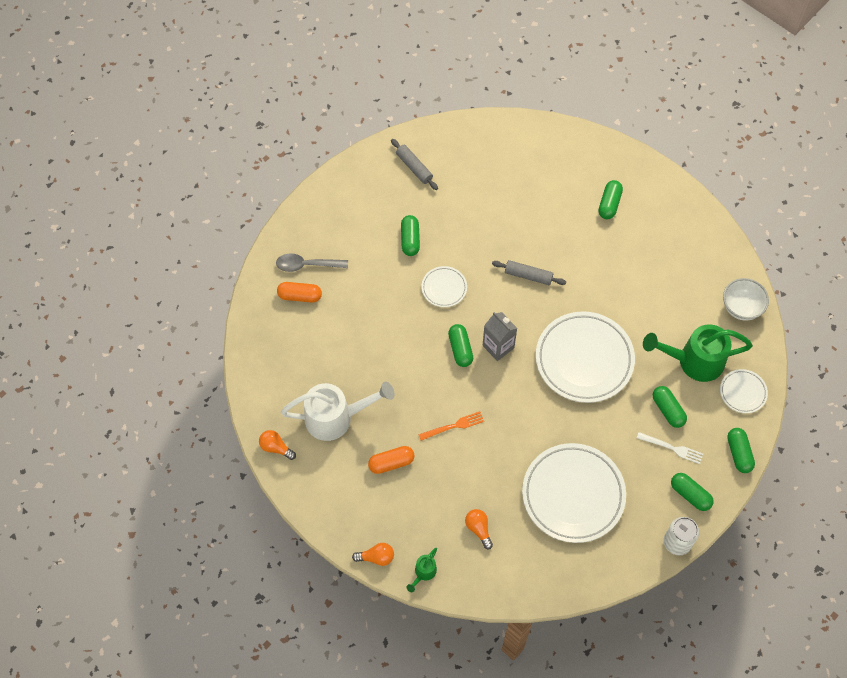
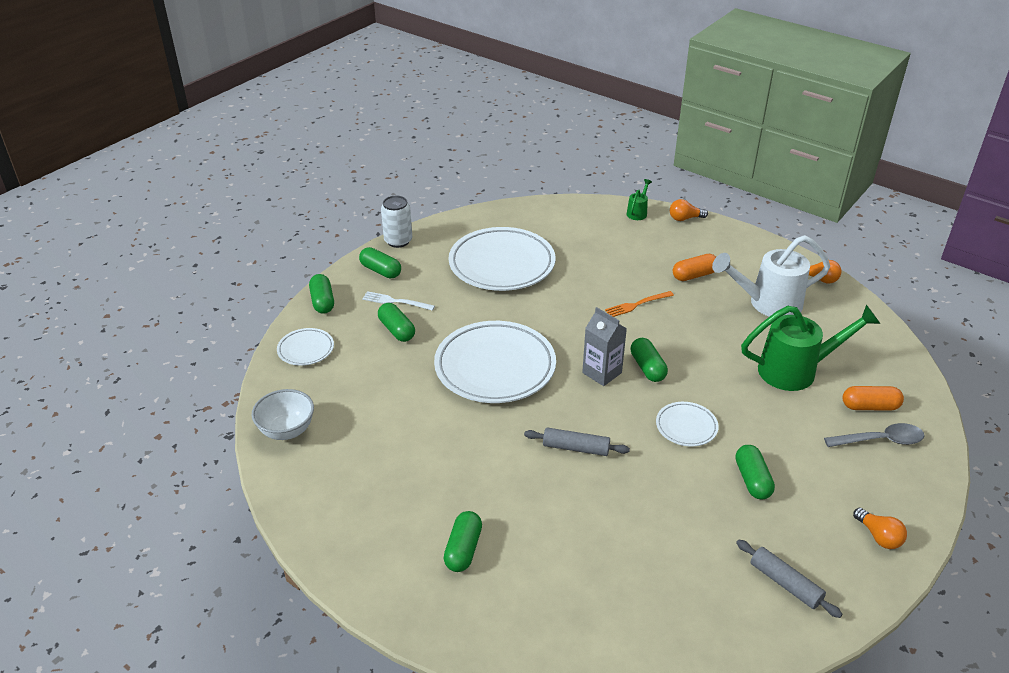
camera: 175 degrees right, 25 degrees down
orange light bulb [465,509,493,549] -> orange light bulb moved to [853,508,907,549]
green watering can [643,324,753,382] -> green watering can moved to [741,305,880,391]

